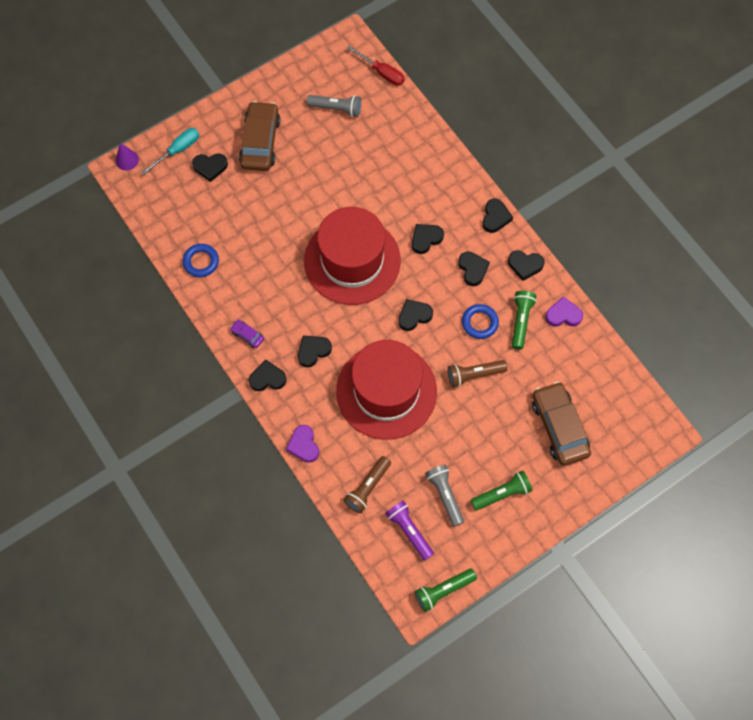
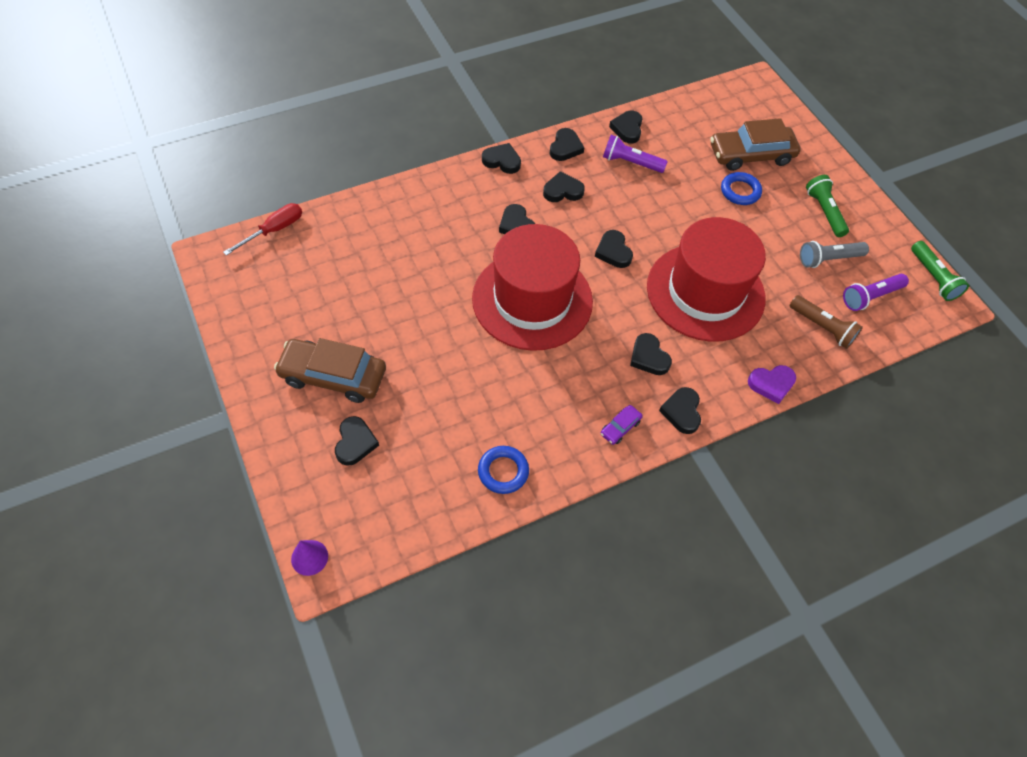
camera: 85 degrees left, 10 degrees down
turquoise screwdriver [141,128,199,175] -> none
grey flashlight [307,95,361,117] -> none
brown flashlight [448,360,508,387] -> none
blue ring [462,304,499,339] -> blue ring moved to [721,172,762,205]
green flashlight [512,291,536,350] -> purple flashlight [603,135,668,173]
purple heart [545,296,583,327] -> black heart [609,111,642,143]

